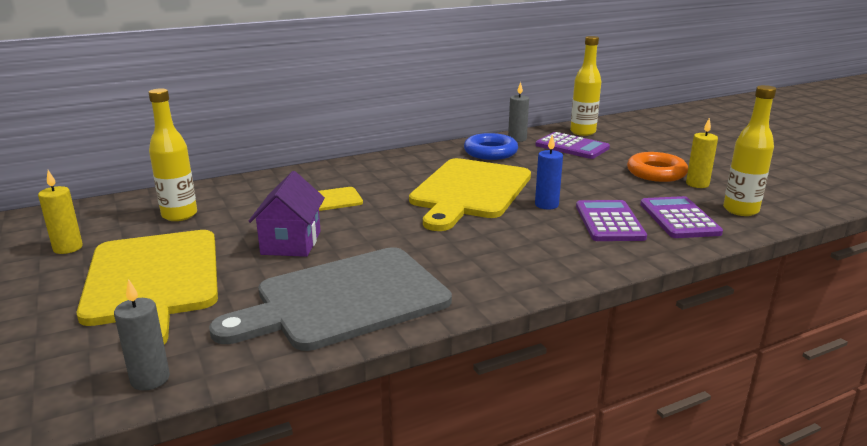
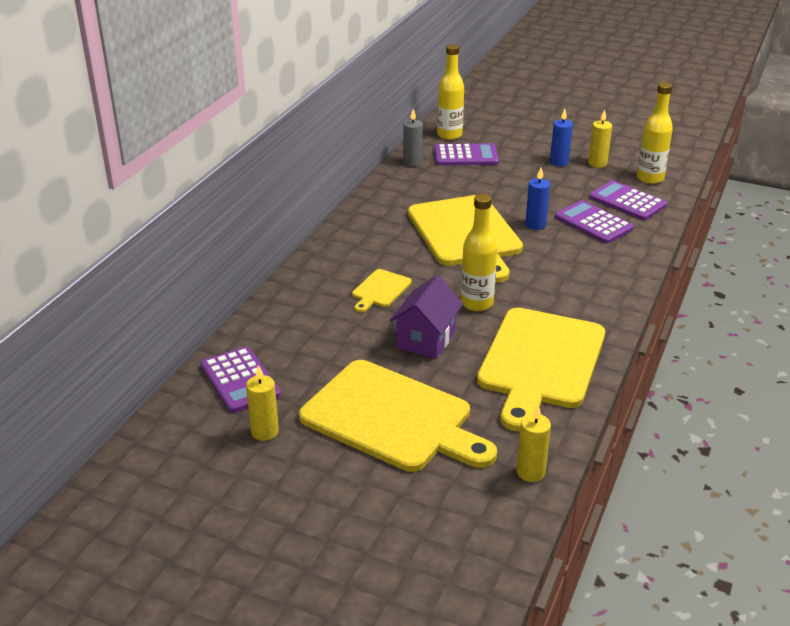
camera: 40 degrees left, 10 degrees up
grey candle [114,279,170,391] -> yellow candle [516,405,551,482]
yellow bottle [148,88,197,221] -> yellow bottle moved to [461,194,497,311]
grey cutting board [209,247,452,351] -> yellow cutting board [477,307,605,431]
purple house [248,171,325,257] -> purple house turned 60 degrees clockwise [390,275,463,359]
blue ring [464,133,518,160] -> none
orange ring [627,152,688,182] -> blue candle [550,109,573,167]
none -> purple calculator [201,347,281,413]

